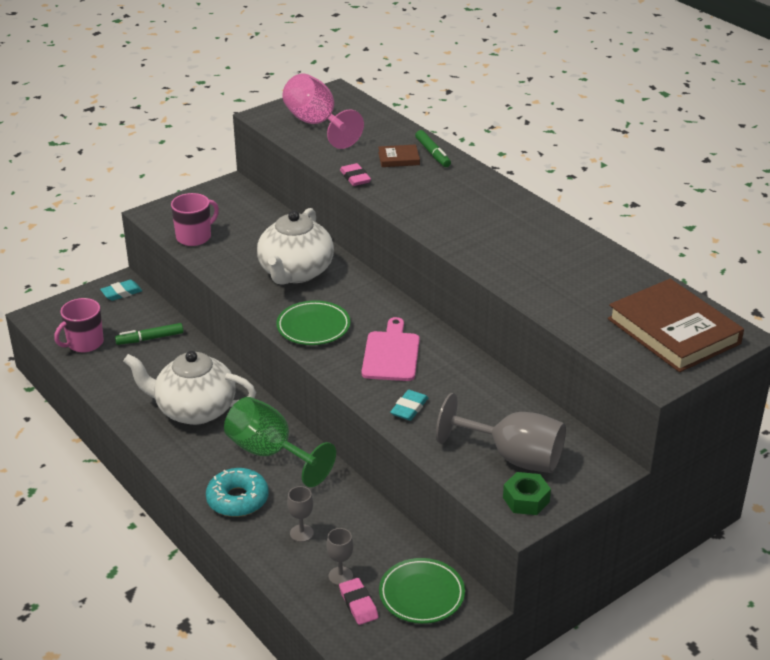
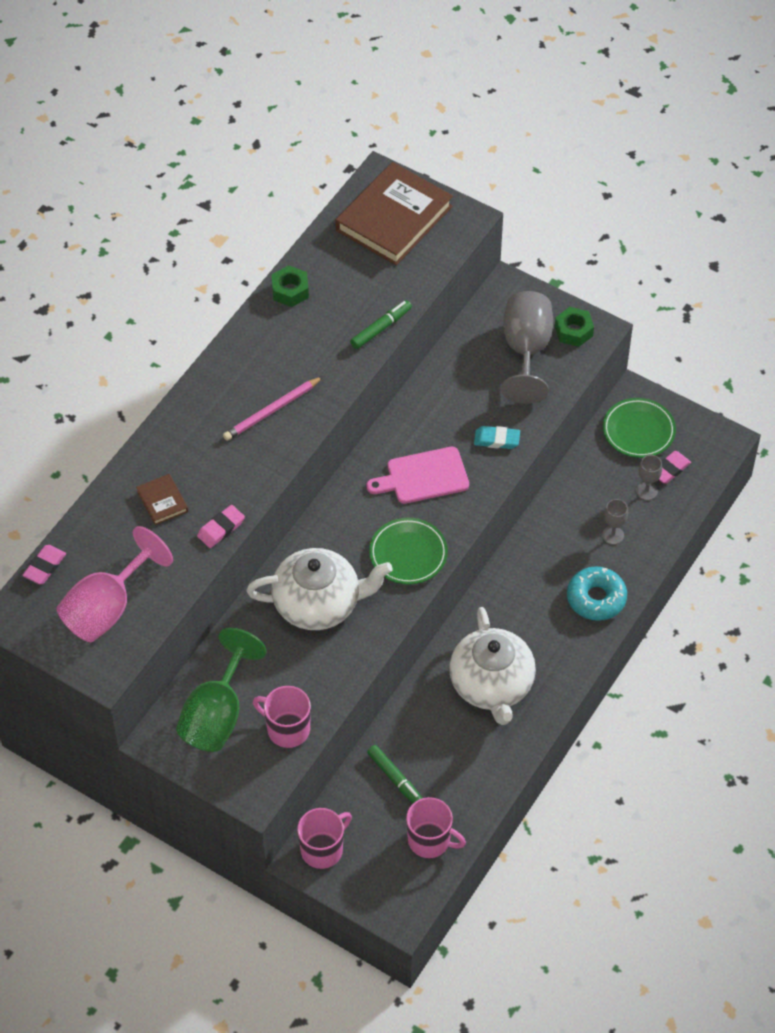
camera: 110 degrees left, 20 degrees up
turquoise eraser [100,280,142,301] -> pink mug [297,808,352,869]
green goblet [224,397,336,487] -> green goblet moved to [176,628,267,752]
green marker [415,130,451,167] -> green marker moved to [350,300,412,349]
none -> pink eraser [22,545,66,584]
none -> pink pencil [223,376,323,441]
none -> green nut [272,265,309,307]

